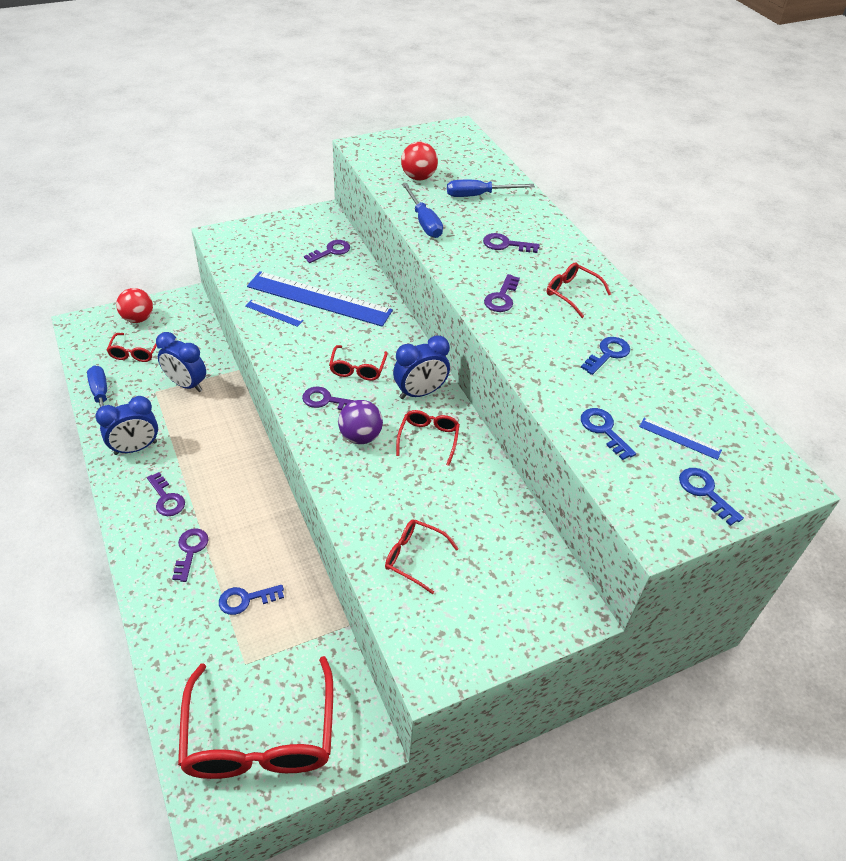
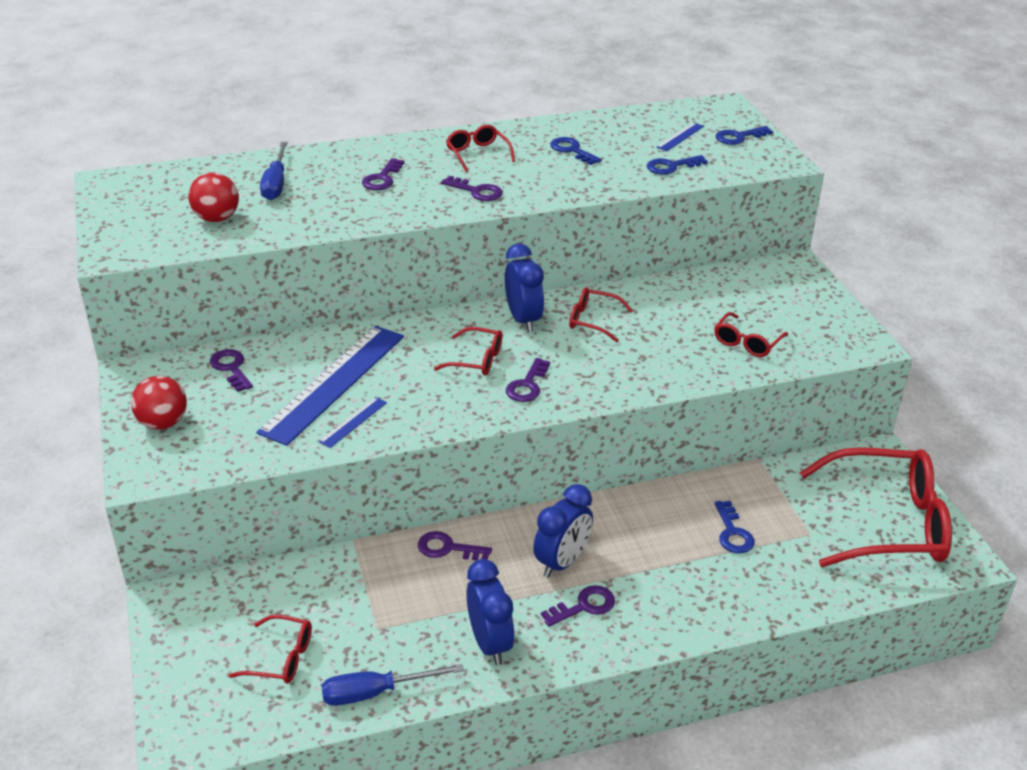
camera: 80 degrees left, 10 degrees down
red ball [116,288,153,323] -> red ball moved to [131,376,187,430]
blue clock [156,332,206,392] -> blue clock moved to [533,484,593,578]
purple key [172,528,209,582] -> purple key moved to [418,531,492,560]
purple ball [338,400,383,444] -> none
blue screwdriver [402,183,443,238] -> none
red glasses [547,262,611,318] -> red glasses turned 105 degrees clockwise [446,125,515,172]

